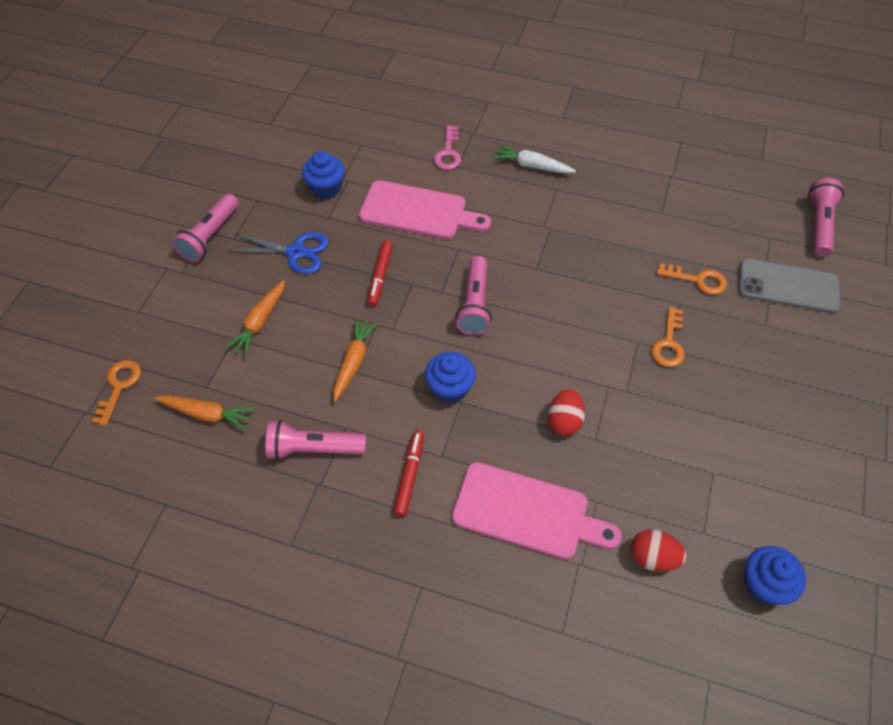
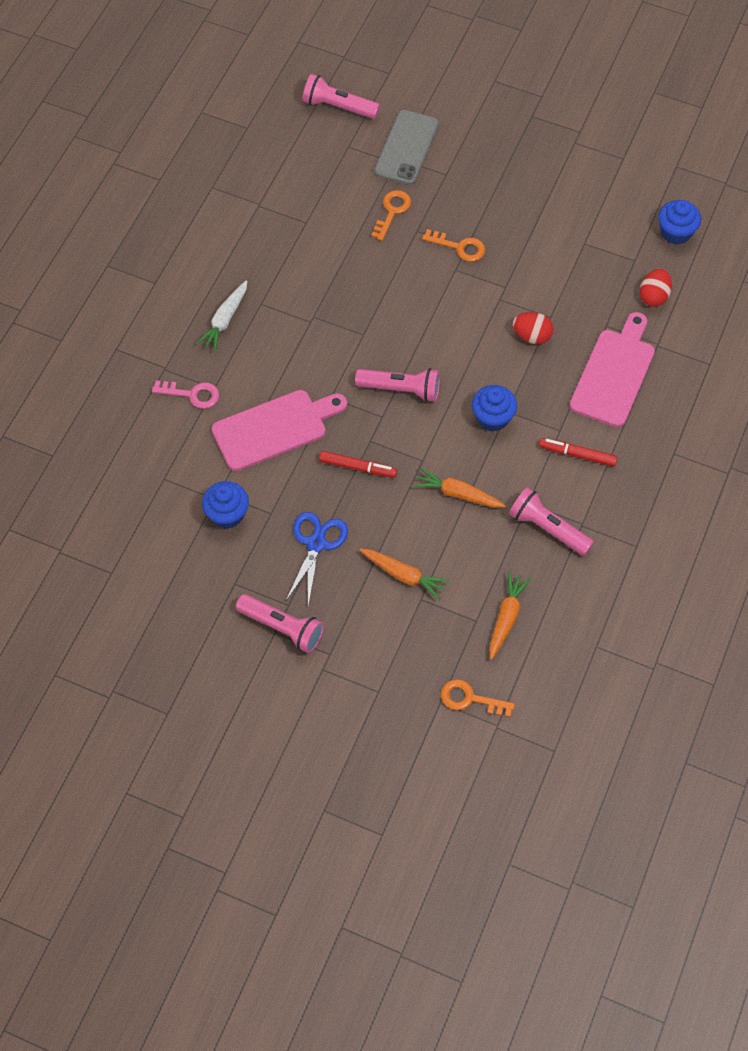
camera: 85 degrees left, 5 degrees up
pink flashlight [265,420,366,460] -> pink flashlight turned 120 degrees clockwise [509,487,594,556]
pink cutting board [359,180,491,239] -> pink cutting board turned 45 degrees clockwise [212,390,347,471]

